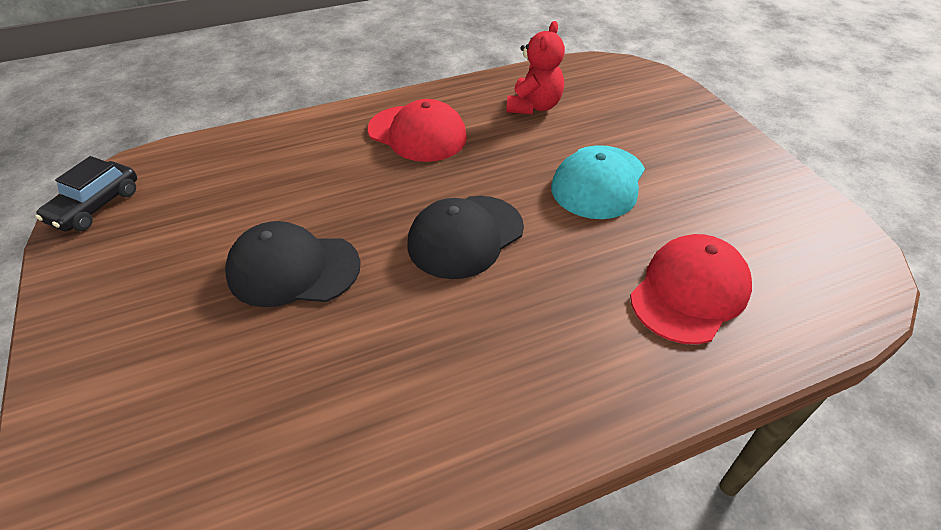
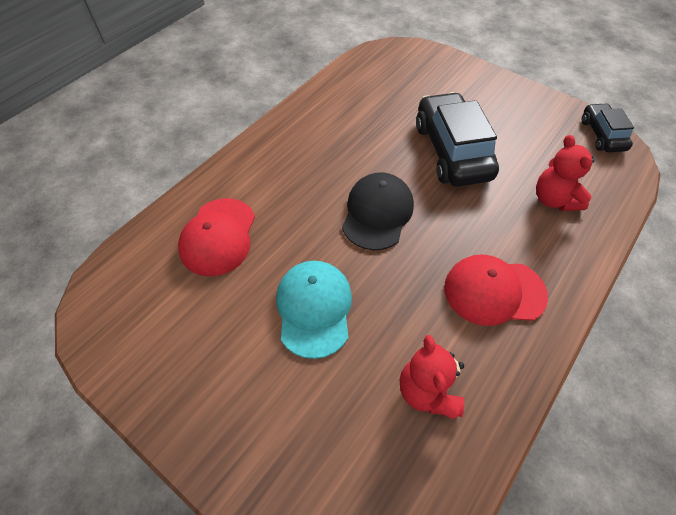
camera: 150 degrees right, 10 degrees up
black cap [225,221,360,307] -> black car [416,92,499,187]
none -> red teddy bear [536,135,594,211]

